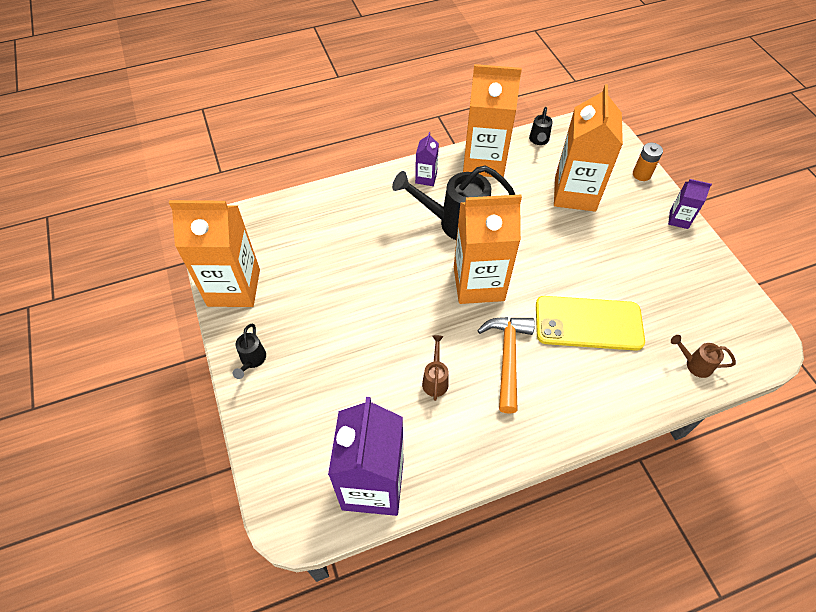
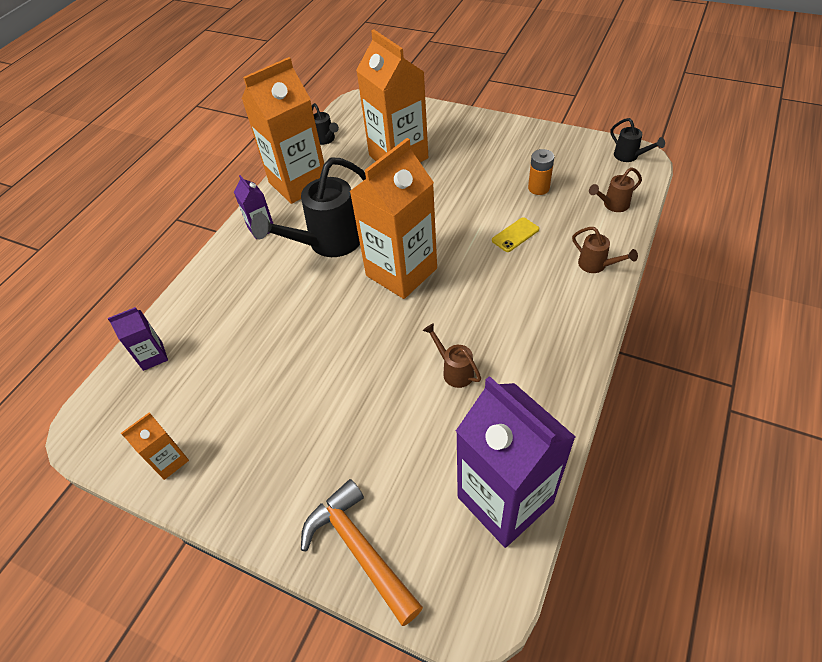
camera: 40 degrees left, 5 degrees down
orange carton [169,200,260,307] -> orange carton [121,413,189,480], size x0.46
black watering can [233,324,266,379] -> black watering can moved to [610,118,665,162]
orange hammer [477,317,535,414] -> orange hammer moved to [301,479,423,626]
yellow phone [536,296,645,351] -> yellow phone [492,217,539,252], size x0.43
orange battery [633,143,663,181] -> orange battery moved to [528,149,554,195]
purple carton [668,179,712,229] -> purple carton moved to [108,307,168,371]
none -> brown watering can [572,227,638,273]

